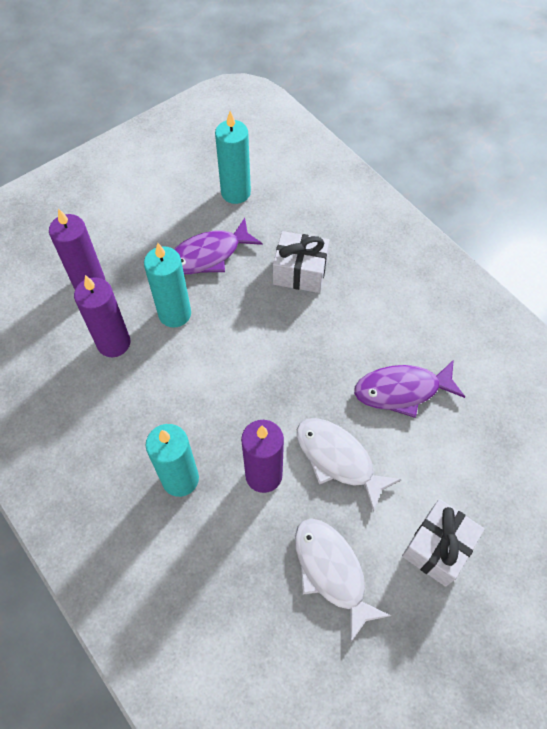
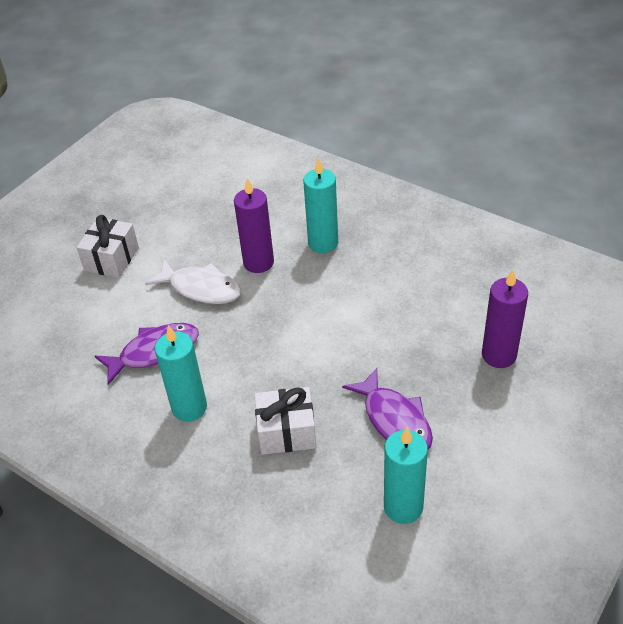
camera: 165 degrees right, 15 degrees down
purple candle [74,275,130,357] -> none
turquoise candle [144,243,191,328] -> turquoise candle moved to [155,325,207,422]
purple fish [174,218,263,275] -> purple fish turned 105 degrees clockwise [342,368,433,449]
white fish [295,519,391,643] -> none

